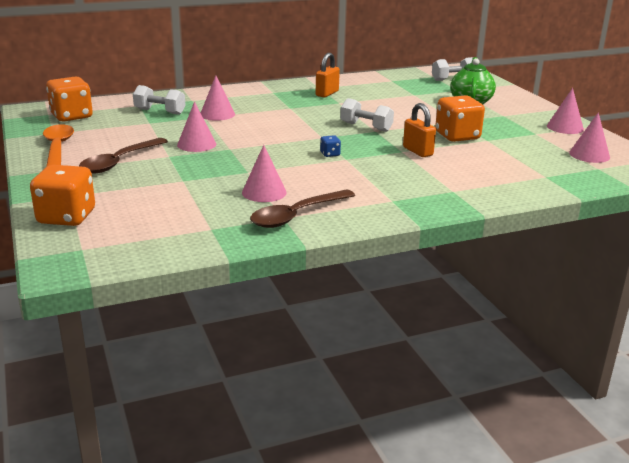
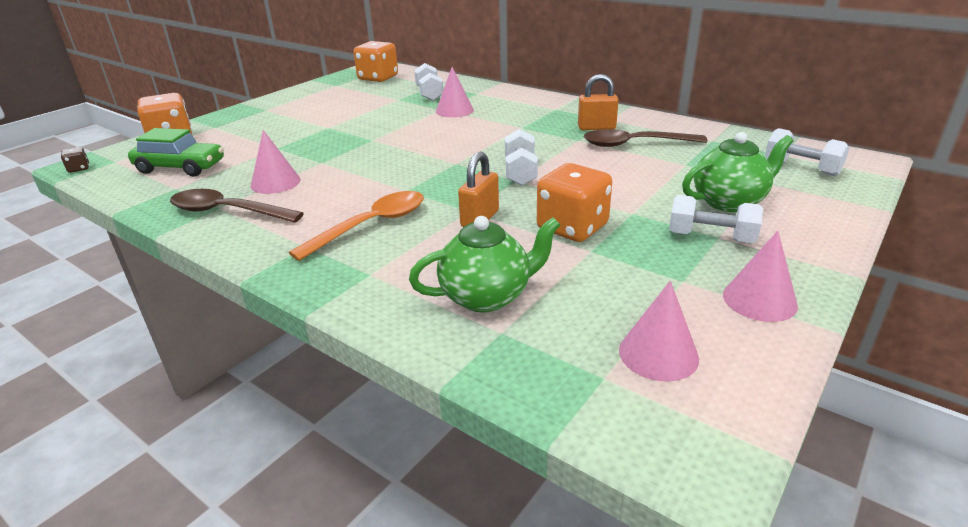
camera: 60 degrees right, 5 degrees up
orange spoon [43,124,74,167] -> orange spoon moved to [289,191,424,261]
brown spoon [79,138,168,173] -> brown spoon moved to [584,129,707,147]
pink cone [177,102,216,152] -> none
blue dice [320,135,341,157] -> none
none -> brown dice [61,147,89,173]
none -> green car [128,128,224,177]
none -> green teapot [409,216,560,312]
none -> white dumbbell [669,195,763,243]

